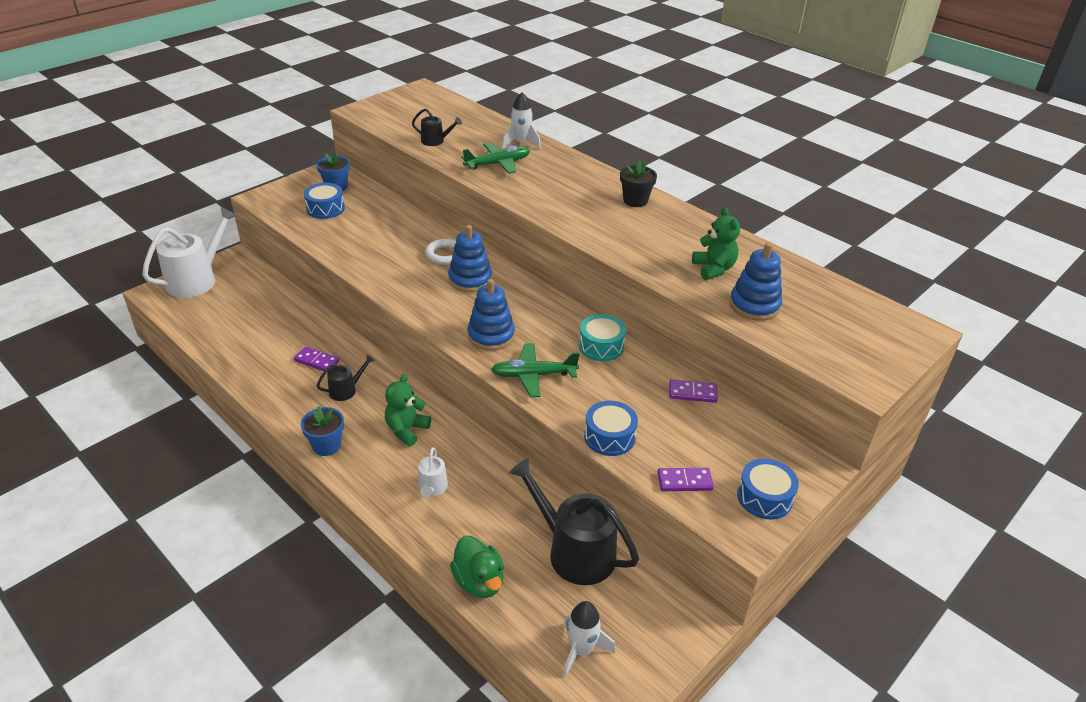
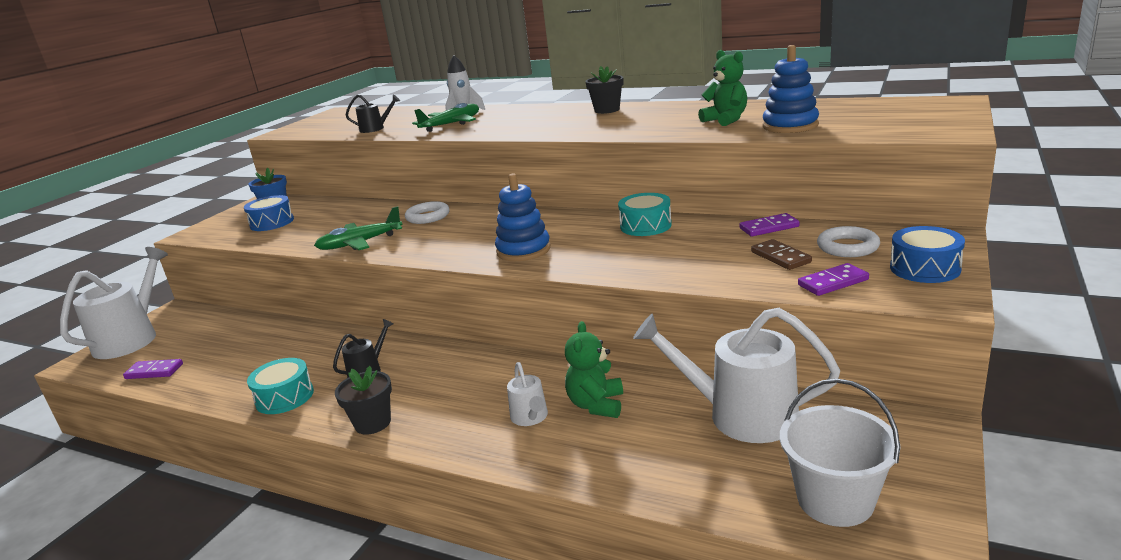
camera: 15 degrees left, 15 degrees down
purple domino [294,346,339,373] -> purple domino moved to [123,359,183,379]
blue flower pot [301,407,344,456] -> black flower pot [335,366,392,435]
green teddy bear [385,374,431,446] -> green teddy bear moved to [565,321,623,418]
blue stacking toy [448,225,492,292] -> none
green duck [450,536,504,598] -> none
green plane [491,343,579,397] -> green plane moved to [314,206,403,250]
black watering can [509,458,639,585] -> white watering can [633,308,840,443]
white rocket [563,601,615,677] -> white bucket [780,379,901,527]
blue drum [584,401,638,456] -> none
none -> turquoise drum [247,358,314,414]
none -> brown domino [751,239,812,270]
none -> white ring [817,226,880,257]

